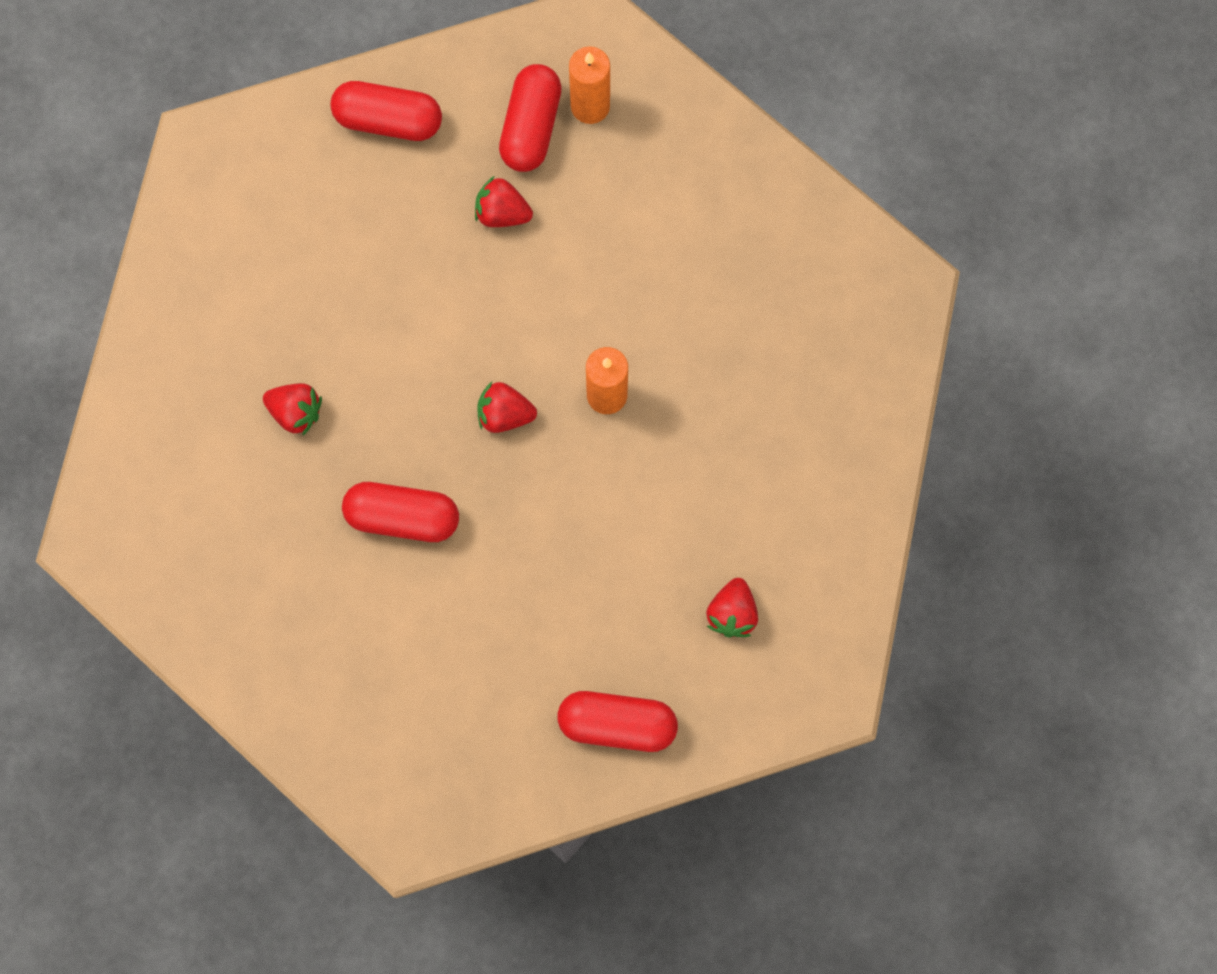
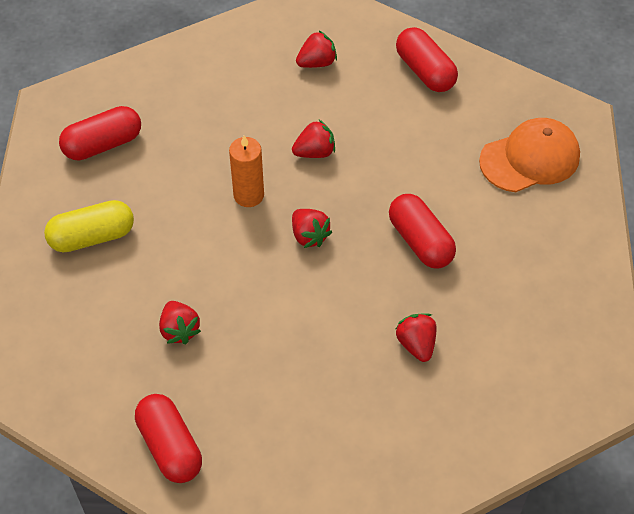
camera: 130 degrees left, 20 degrees down
red capsule [499,64,562,172] -> red capsule moved to [59,106,141,160]
orange candle [569,46,610,124] -> none
none -> yellow capsule [44,200,134,253]
none -> red strawberry [292,120,335,158]
none -> orange cap [479,118,580,192]

